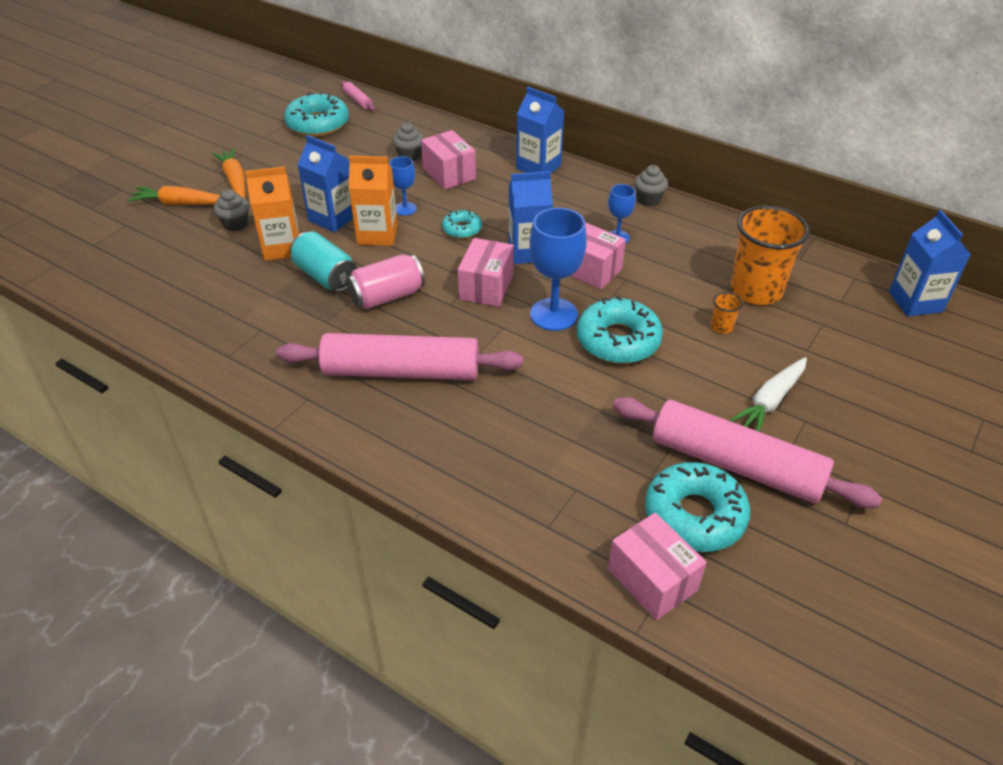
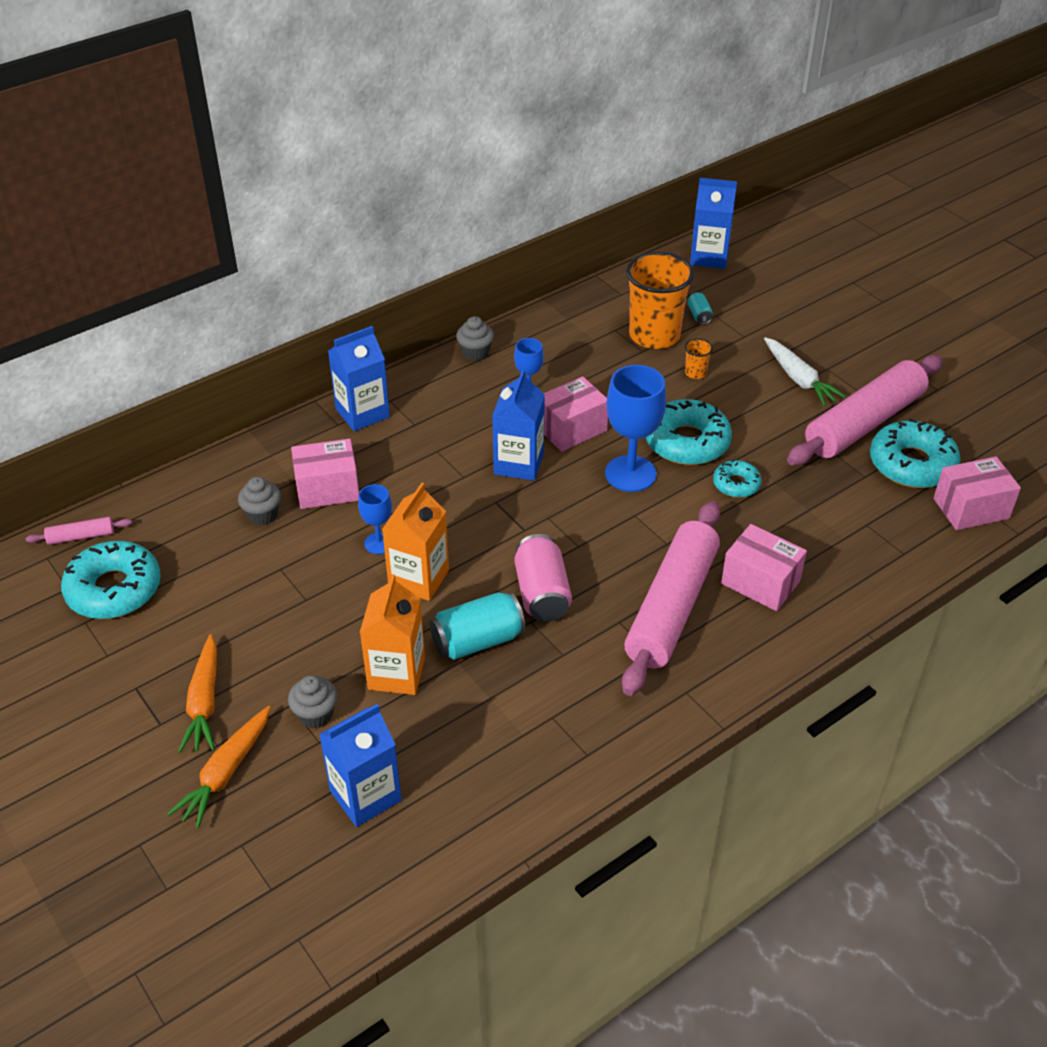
camera: 70 degrees left, 0 degrees up
orange carrot [212,148,245,198] -> orange carrot turned 90 degrees counterclockwise [178,634,217,753]
blue carton [297,135,353,232] -> blue carton moved to [319,704,402,827]
turquoise donut [442,209,482,239] -> turquoise donut moved to [713,460,761,498]
pink box [458,238,514,307] -> pink box moved to [721,524,807,611]
none -> turquoise can [687,292,713,324]

